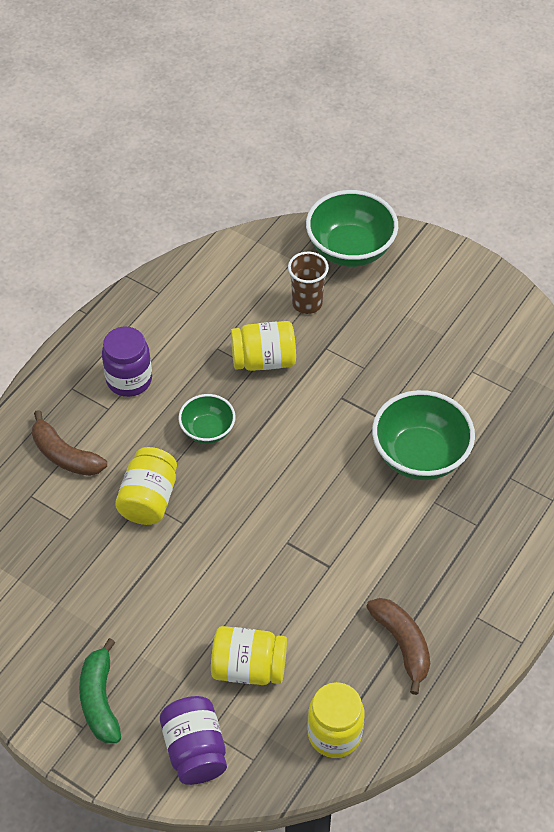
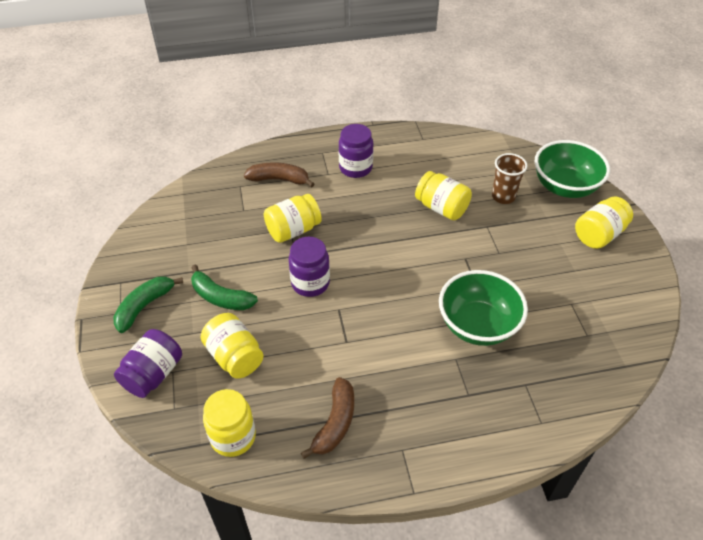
camera: 45 degrees right, 5 degrees down
brown banana [32,410,107,476] -> brown banana turned 105 degrees clockwise [244,162,314,187]
green bowl [178,394,235,444] -> none
none -> green banana [191,265,258,310]
none -> purple jar [289,237,330,297]
none -> yellow jar [575,196,633,249]

